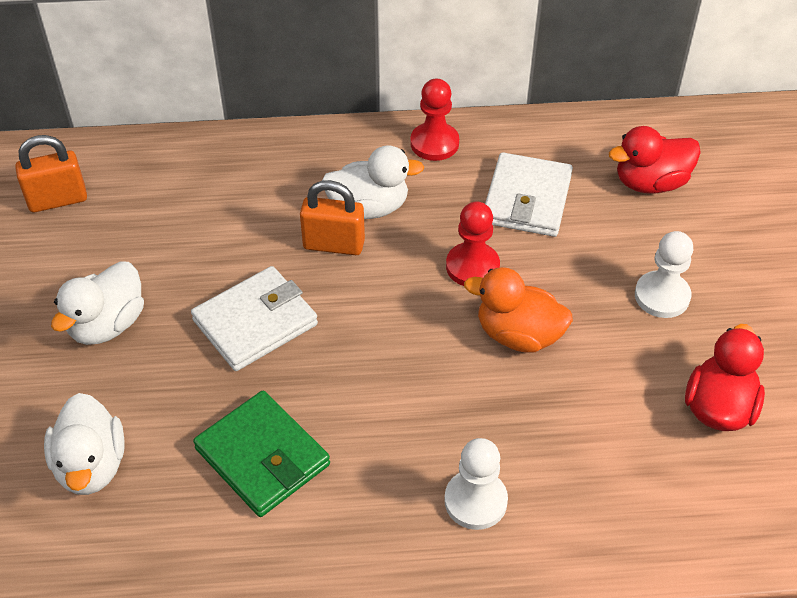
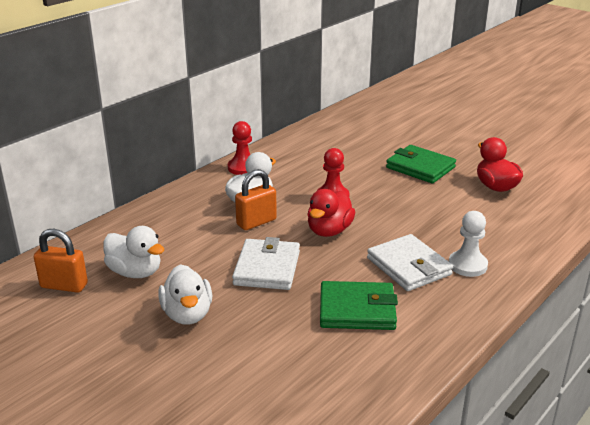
camera: 45 degrees left, 20 degrees down
orange padlock [15,135,87,212] -> orange padlock turned 75 degrees clockwise [34,229,88,293]
white duck [44,393,125,495] -> white duck moved to [103,226,164,278]
orange duck [464,267,573,353] -> none
white wallet [485,152,573,237] -> white wallet moved to [367,234,453,291]
red duck [609,126,701,194] -> red duck moved to [307,189,355,237]
white pawn [635,231,693,318] -> green wallet [386,145,456,183]

